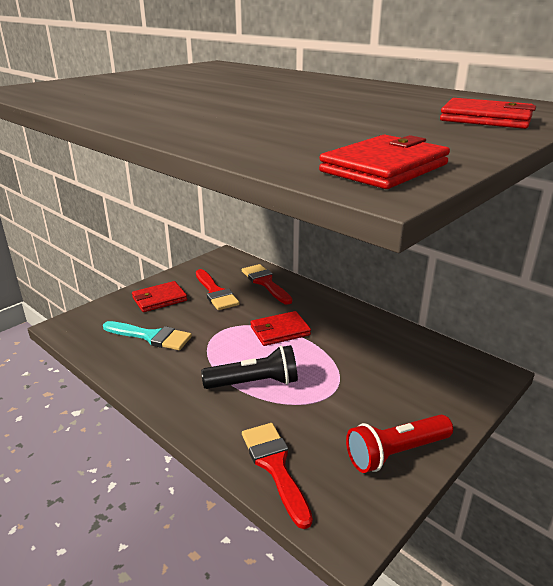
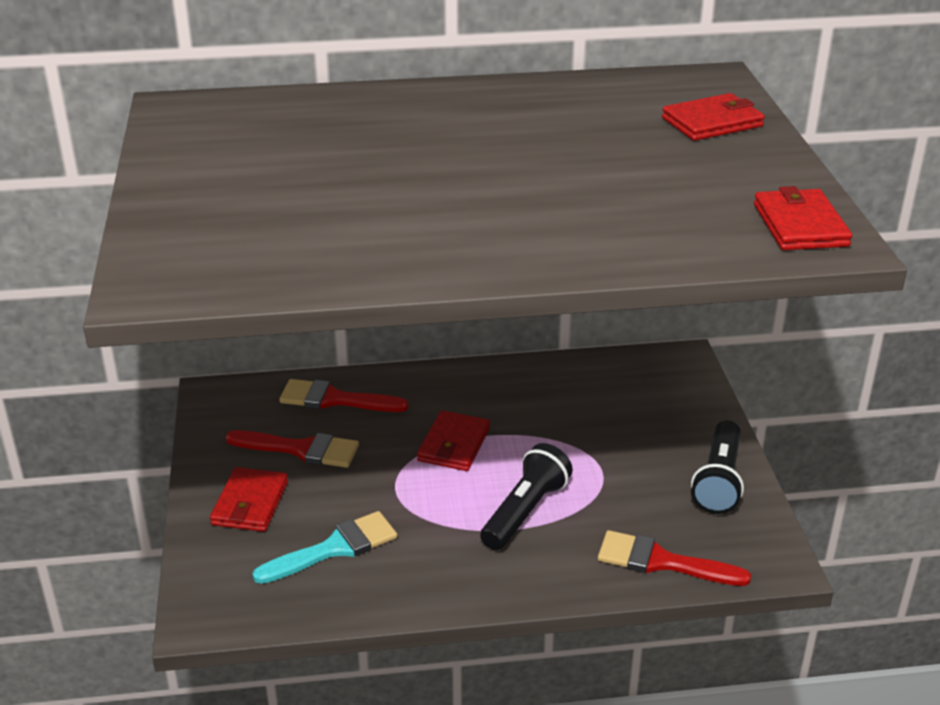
camera: 50 degrees left, 5 degrees up
red flashlight [346,415,453,473] -> black flashlight [691,420,744,514]

